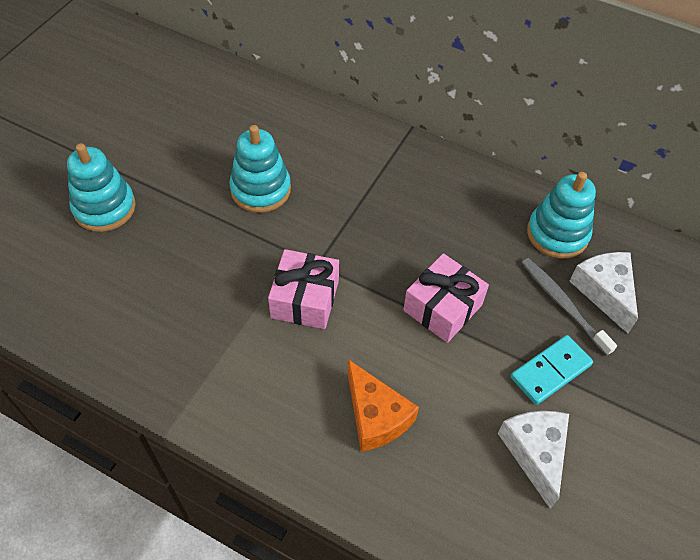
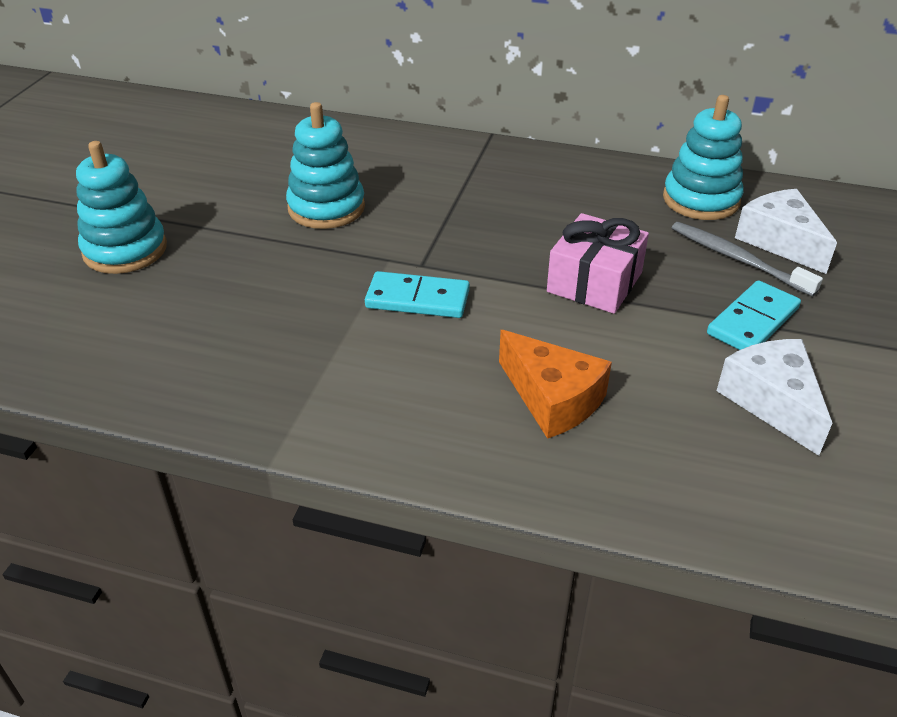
camera: 10 degrees left, 15 degrees down
pink gift [268,249,339,329] -> turquoise domino [365,271,470,318]

